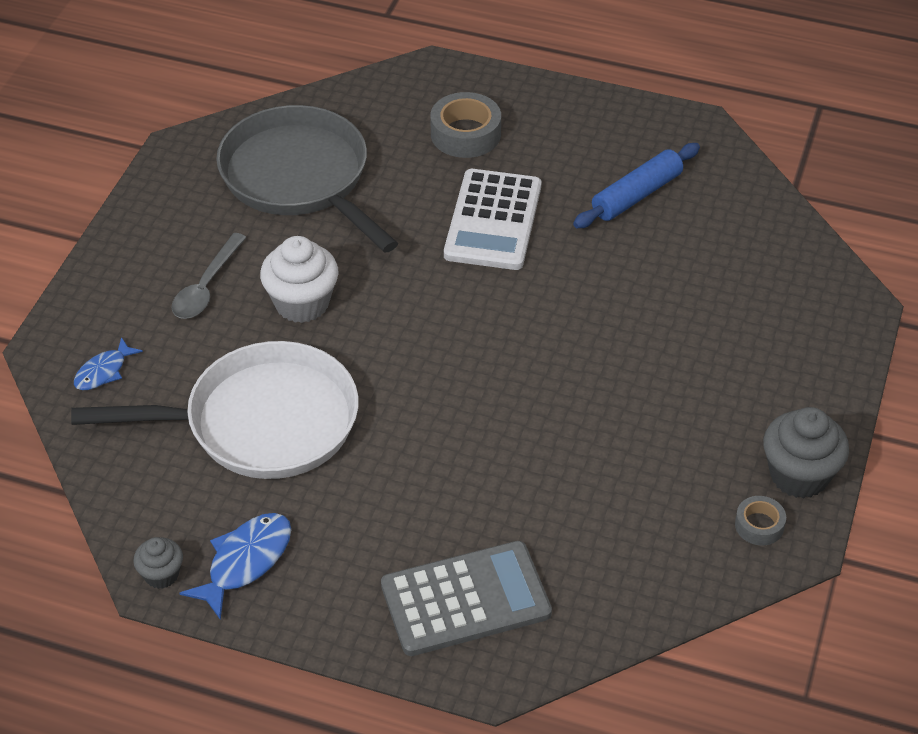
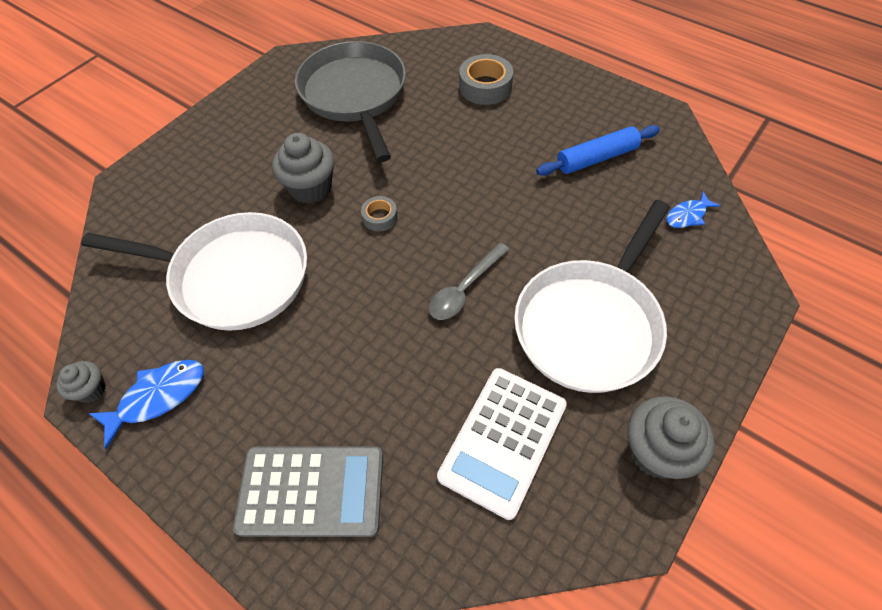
camera: 20 degrees right, 10 degrees up
blue fish [74,337,143,390] -> blue fish moved to [666,192,721,228]
grey spoon [171,233,247,319] -> grey spoon moved to [429,243,509,320]
white cupcake [260,236,339,323] -> grey cupcake [272,133,335,204]
white calculator [444,169,541,270] -> white calculator moved to [437,368,567,520]
grey tape [735,496,786,545] -> grey tape moved to [361,196,398,231]
none -> white pan [514,200,670,393]

